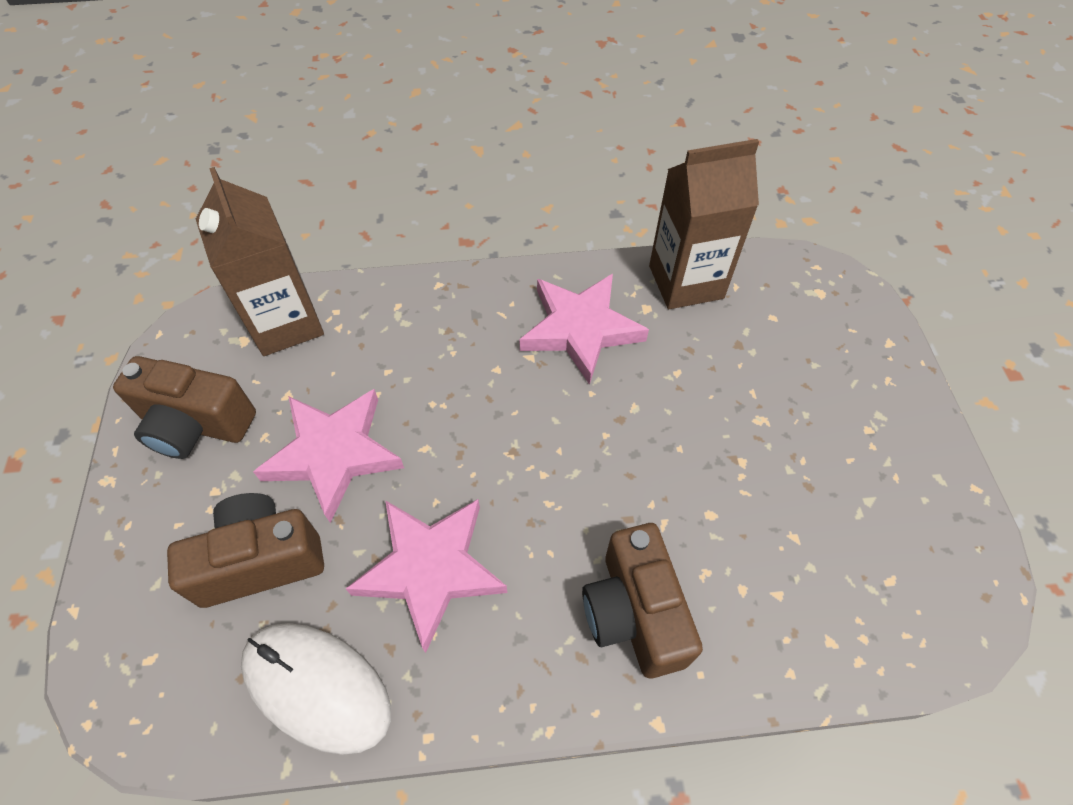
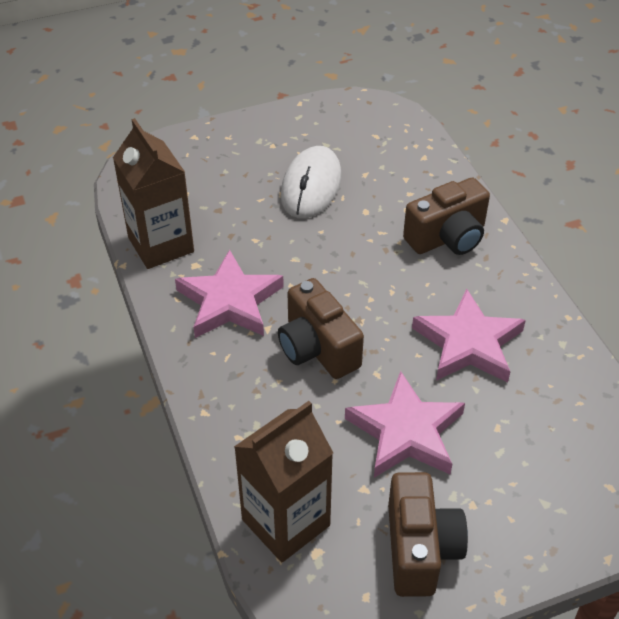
camera: 105 degrees left, 10 degrees down
brown camera [167,493,324,608] -> brown camera moved to [278,278,364,379]
white mouse [241,623,391,755] -> white mouse moved to [281,146,342,218]

